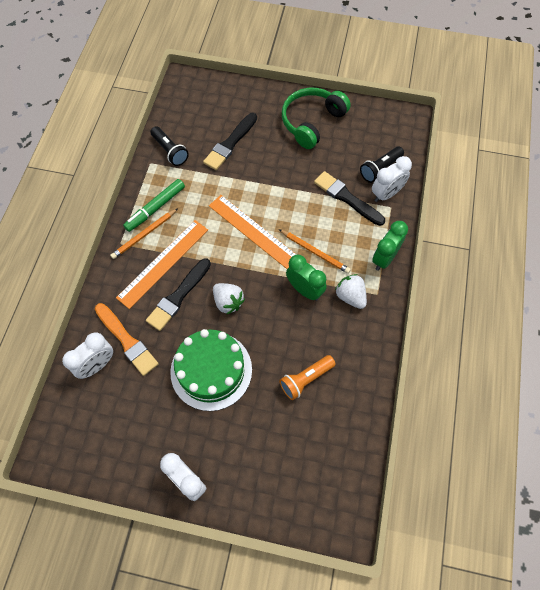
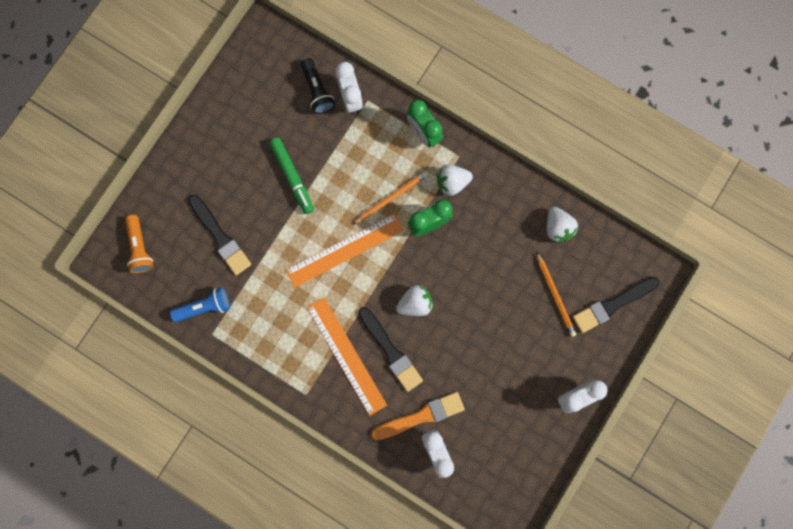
camera: 70 degrees left, 15 degrees up
orange pencil [110,209,177,259] -> orange pencil moved to [536,252,576,337]
green marker [123,179,185,232] -> green marker moved to [269,138,314,214]
black flashlight [150,126,189,166] -> blue flashlight [170,287,230,322]
green cake [170,329,252,411] -> none
orange flashlight [279,355,336,400] -> orange flashlight moved to [125,215,153,273]
green headphones [282,88,351,149] -> none
black brush [314,171,385,226] -> black brush moved to [573,277,660,333]
none -> white strawberry [547,207,578,243]

